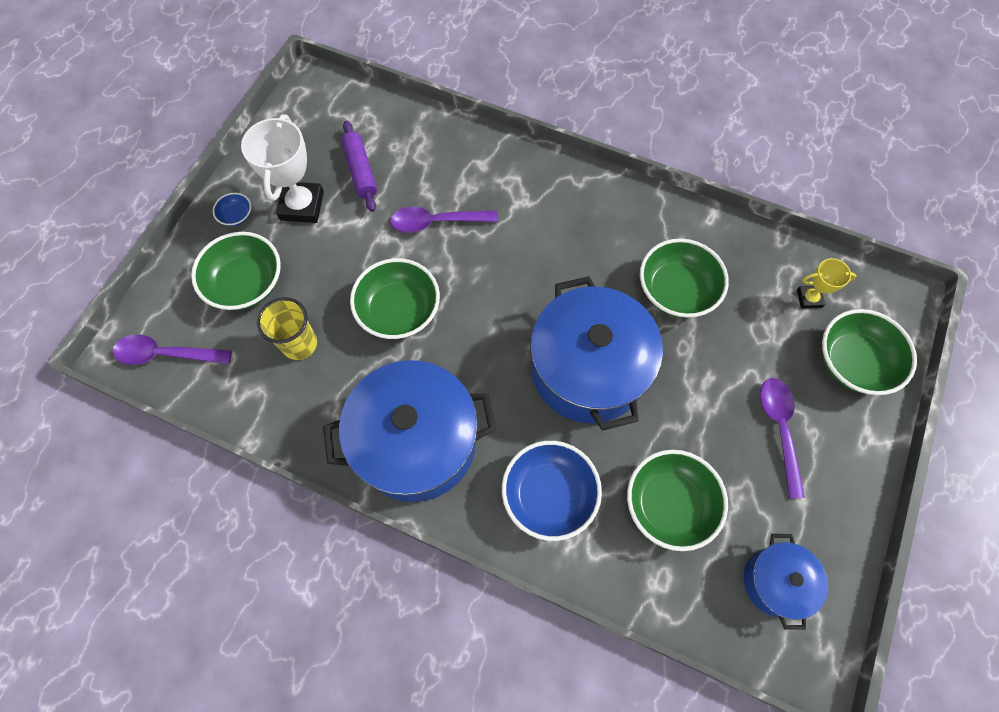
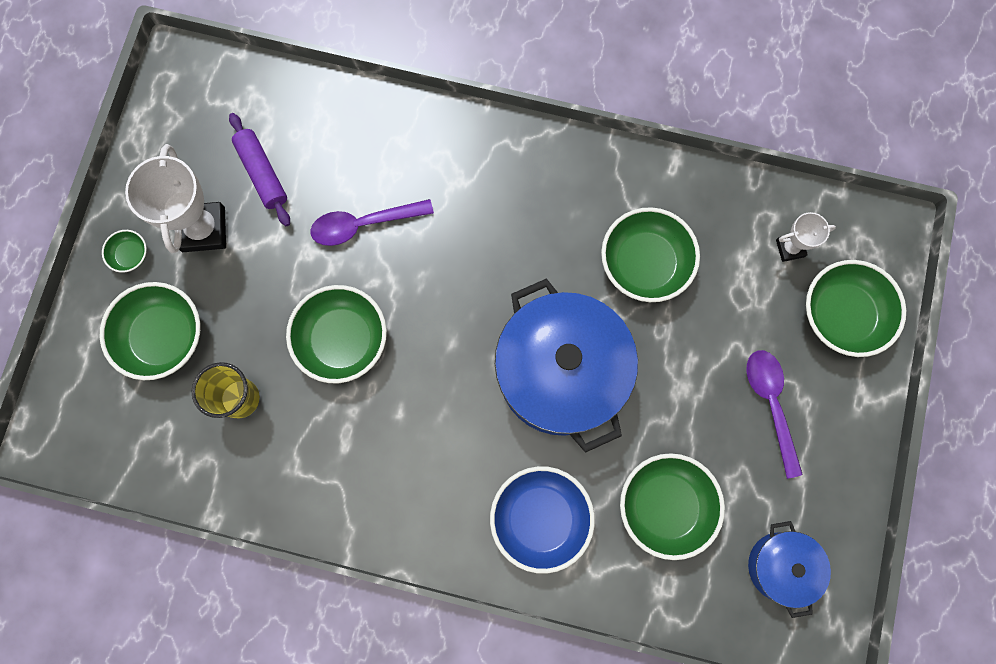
camera: 10 degrees left, 10 degrees up
purple spoon [113,334,232,365] -> none
blue bowl [213,193,251,226] -> green bowl [102,230,147,273]
blue pot [323,360,497,502] -> none
yellow trophy [797,258,856,309] -> white trophy [776,212,836,262]

